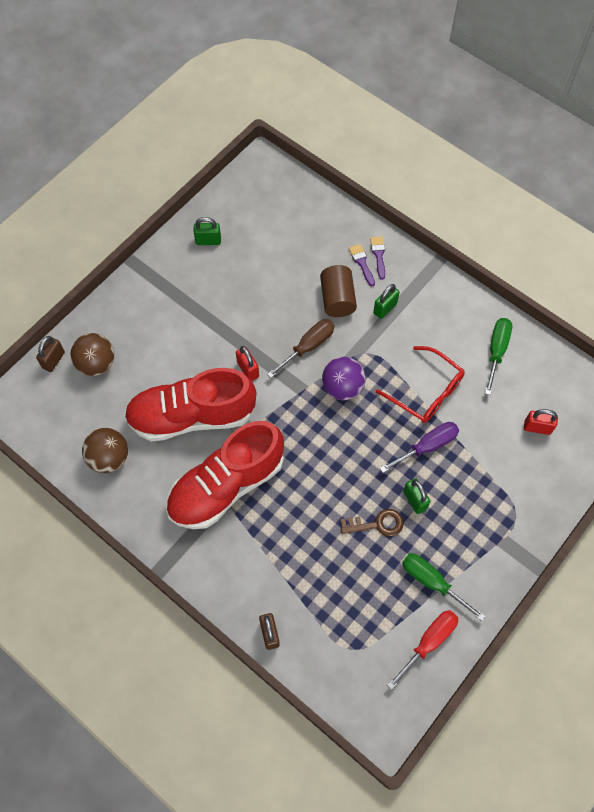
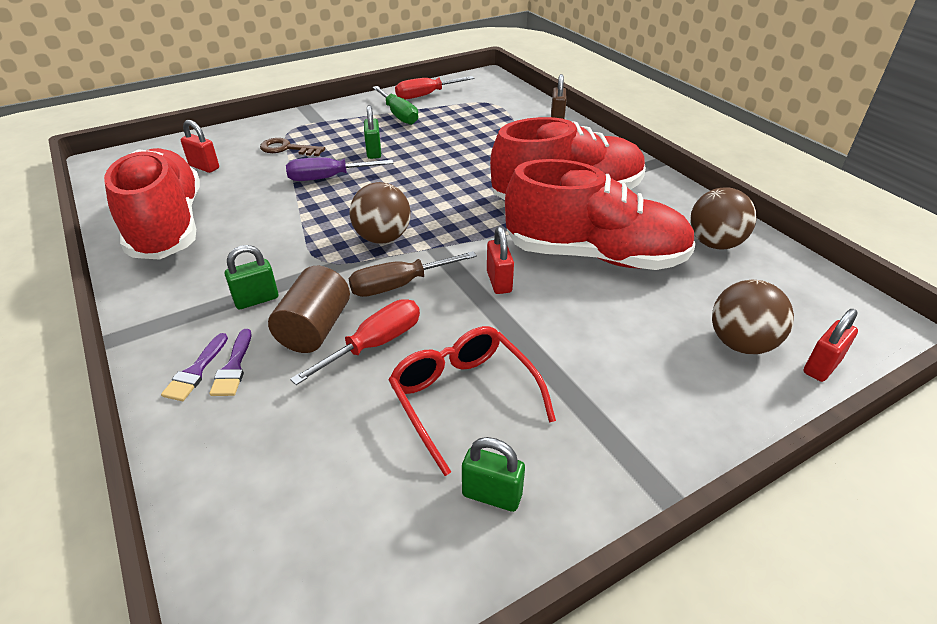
camera: 160 degrees left, 25 degrees down
brown padlock [36,336,65,372] -> red padlock [804,309,858,382]
purple ball [322,357,366,400] -> brown ball [349,182,410,244]
brown key [340,509,404,536] -> brown key moved to [260,138,325,156]
red glasses [376,346,465,423] -> red glasses moved to [389,326,556,476]
green screwdriver [485,318,512,395] -> red shoe [104,148,200,259]
none -> red screwdriver [290,299,420,385]

